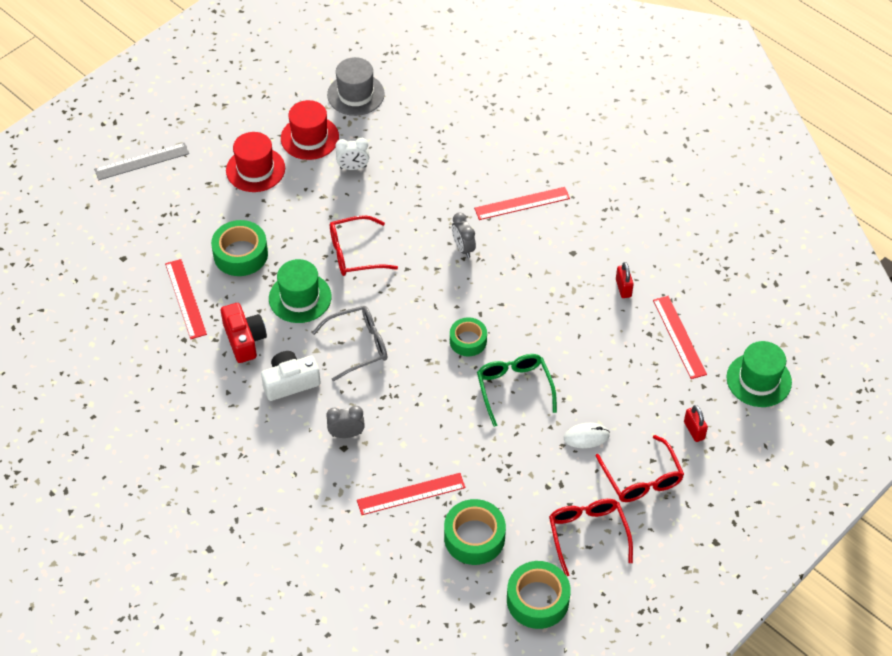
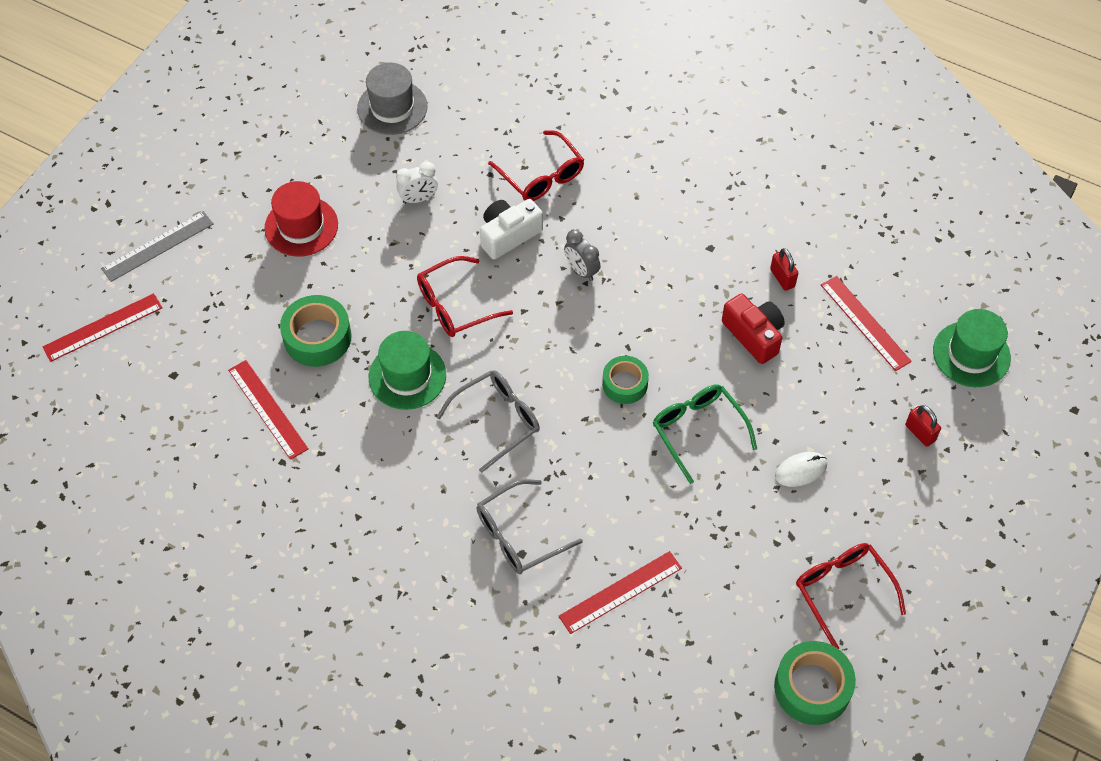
camera: 15 degrees left, 5 degrees up
red camera [221,303,267,363] -> red camera moved to [722,294,785,364]
white camera [261,351,321,401] -> white camera moved to [480,199,543,259]
red hat [281,100,339,160] -> none
grey clock [326,406,365,438] -> grey glasses [476,479,583,574]
green tape [444,499,506,565] -> none
red ruler [474,187,570,220] -> red ruler moved to [42,293,163,362]
red glasses [596,435,684,502] -> red glasses moved to [488,130,584,201]

